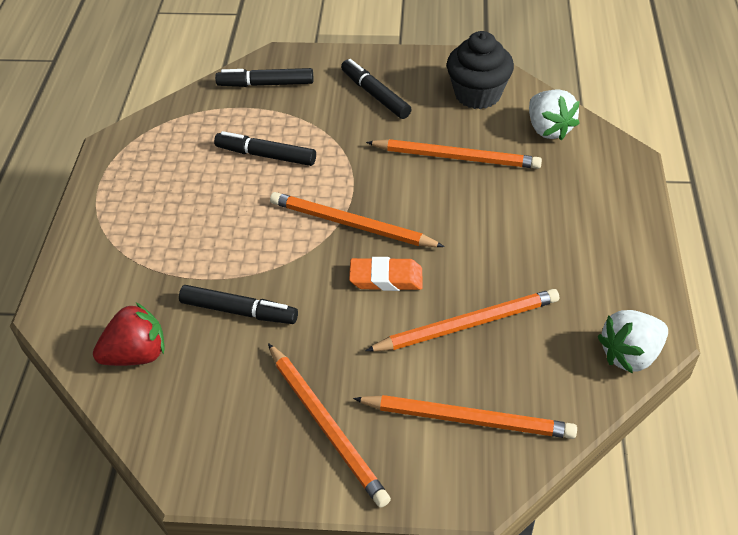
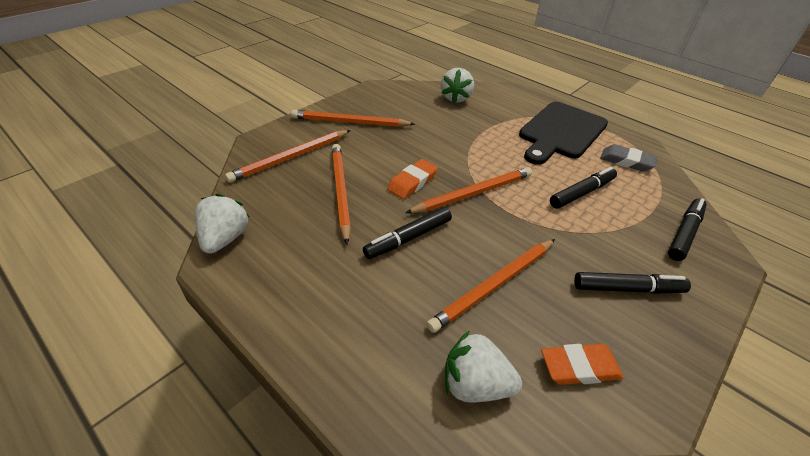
camera: 125 degrees right, 5 degrees down
red strawberry [93,303,165,366] -> white strawberry [441,68,474,103]
black marker [179,285,298,324] -> black marker moved to [363,207,452,259]
orange pencil [365,289,559,352] -> orange pencil turned 150 degrees clockwise [332,144,351,244]
black cupcake [447,31,514,109] -> orange eraser [541,344,624,385]
none -> black cutting board [519,102,608,165]
none -> grey eraser [600,144,658,172]

